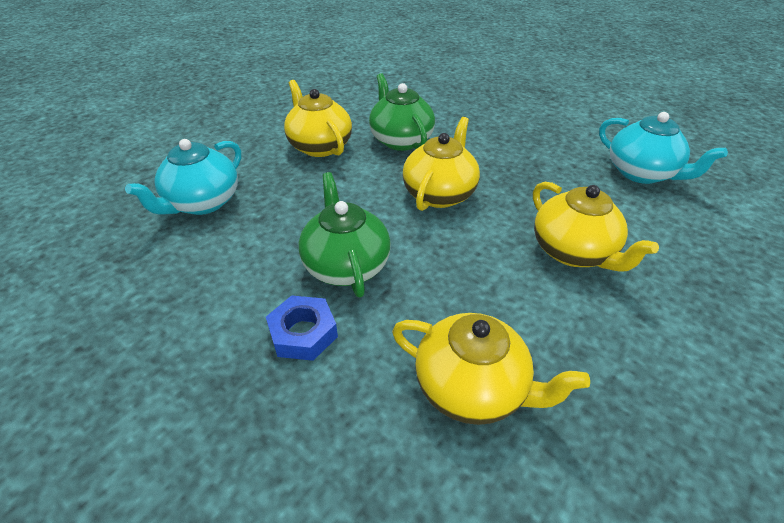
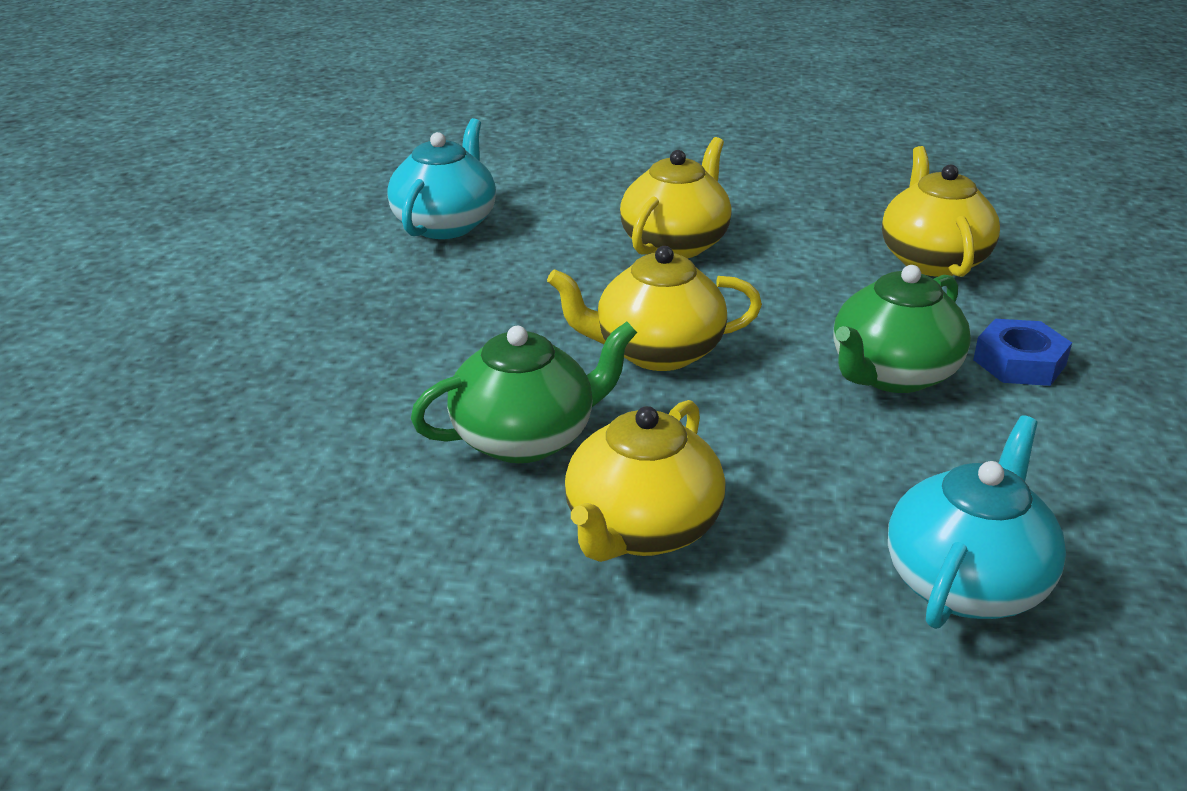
camera: 120 degrees left, 10 degrees down
turquoise teapot [125,139,241,215] -> turquoise teapot turned 60 degrees counterclockwise [888,415,1066,629]
green teapot [369,73,435,151] -> green teapot turned 150 degrees counterclockwise [411,322,637,463]

